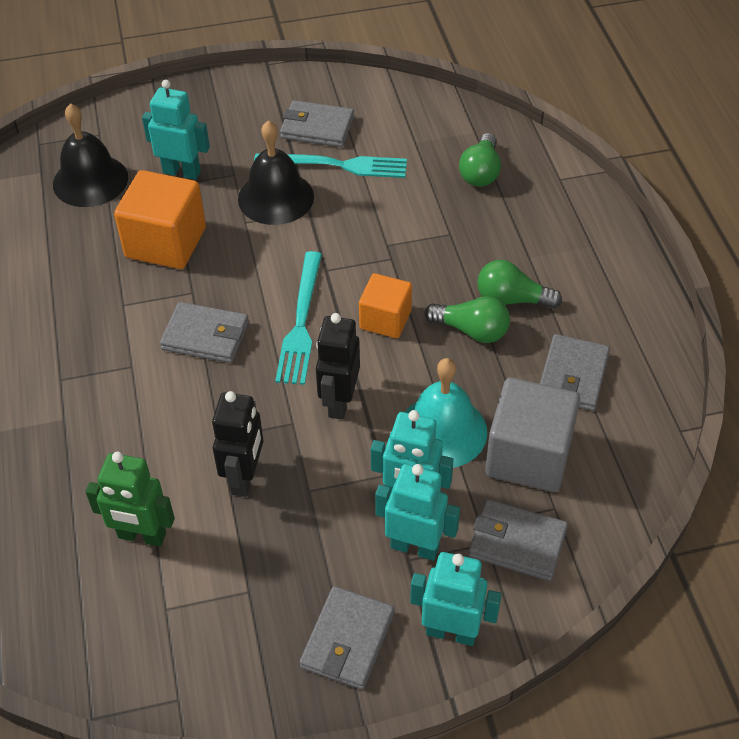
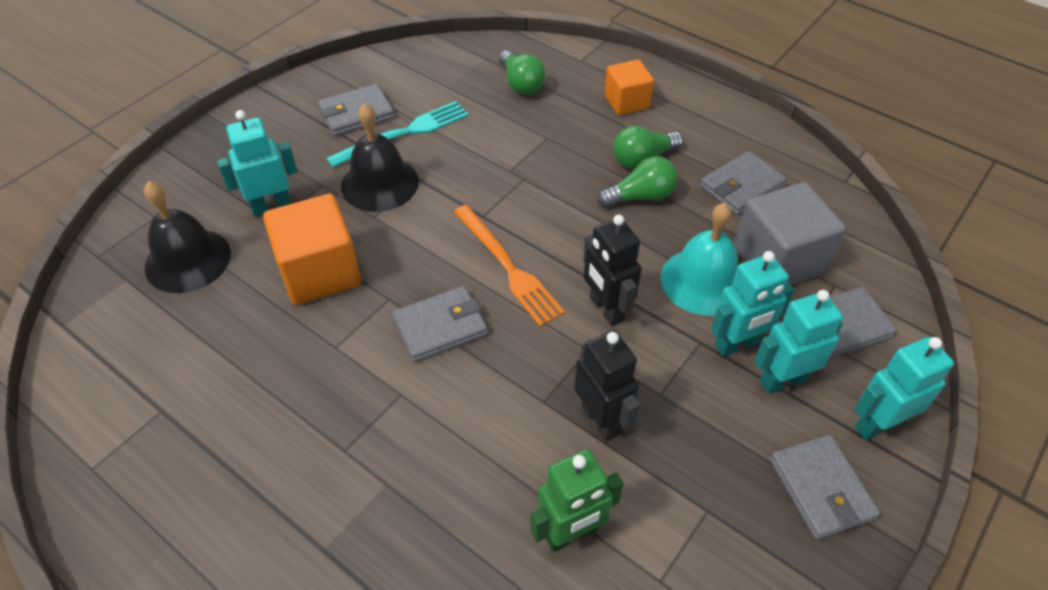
camera: 40 degrees left, 0 degrees up
turquoise fork [275,251,322,385] -> orange fork [454,205,565,327]
orange cube [359,273,412,338] -> orange cube moved to [604,60,654,115]
grey wallet [540,334,610,411] -> grey wallet turned 75 degrees clockwise [700,151,787,215]

